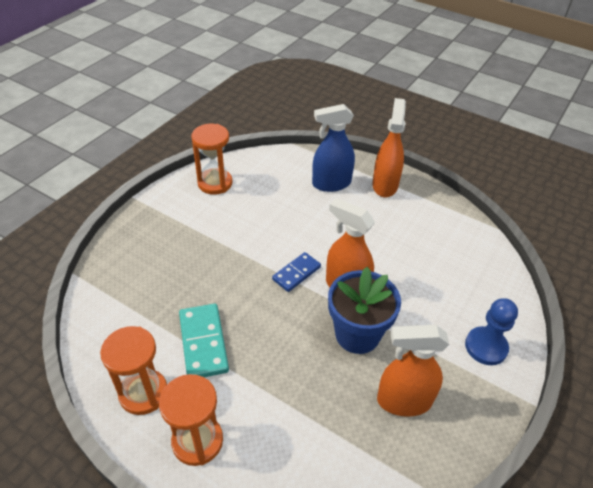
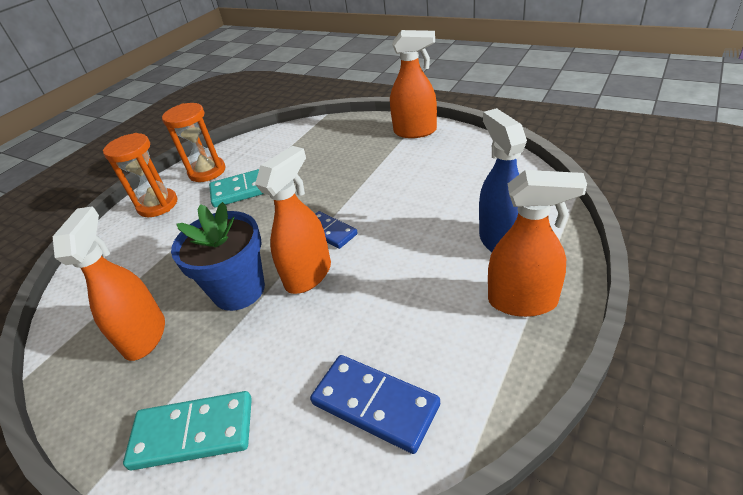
camera: 95 degrees right, 5 degrees down
orange hourglass [191,124,232,195] -> none
blue pawn [465,298,518,365] -> turquoise domino [123,391,252,470]
none -> blue domino [310,355,440,454]
none -> orange spray bottle [390,30,437,138]

